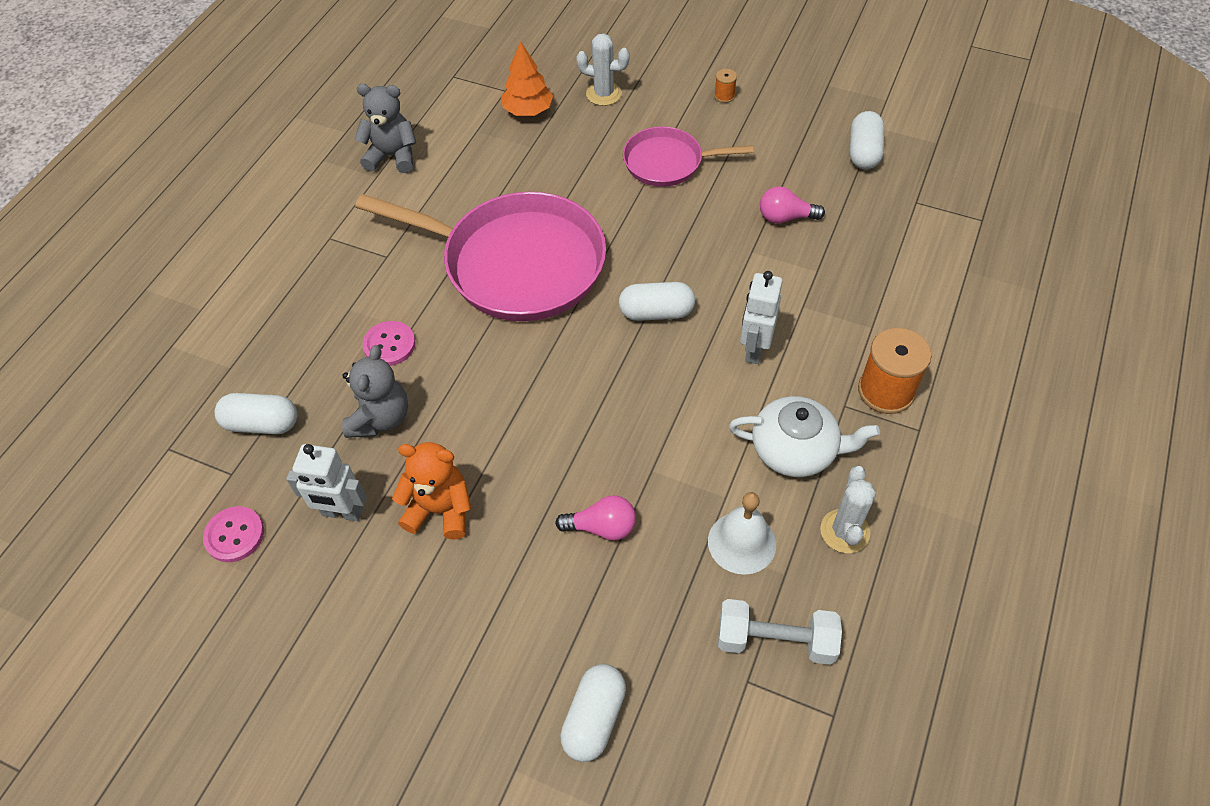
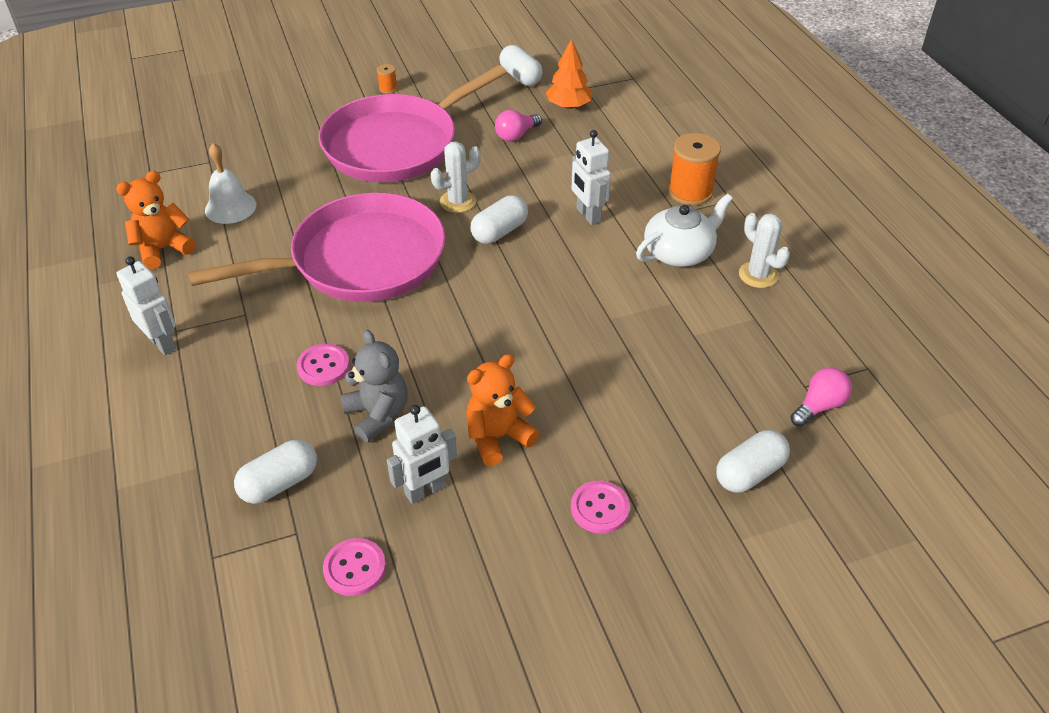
camera: 45 degrees left, 10 degrees down
grey teddy bear [354,84,416,173] -> orange teddy bear [116,171,196,269]
orange tree [501,41,553,116] -> orange tree moved to [546,39,593,109]
pink light bulb [555,495,636,541] -> pink light bulb moved to [791,367,852,427]
white capsule [560,664,626,762] -> white capsule turned 75 degrees clockwise [716,430,790,493]
white cactus [576,34,630,106] -> white cactus moved to [431,142,481,213]
pink pan [623,126,753,187] -> pink pan [319,65,507,182], size x1.89
white bell [708,492,776,575] -> white bell moved to [205,143,256,224]
white dumbbell [718,599,842,665] -> none
none -> white robot [117,256,176,355]
none -> pink button [571,481,630,534]

